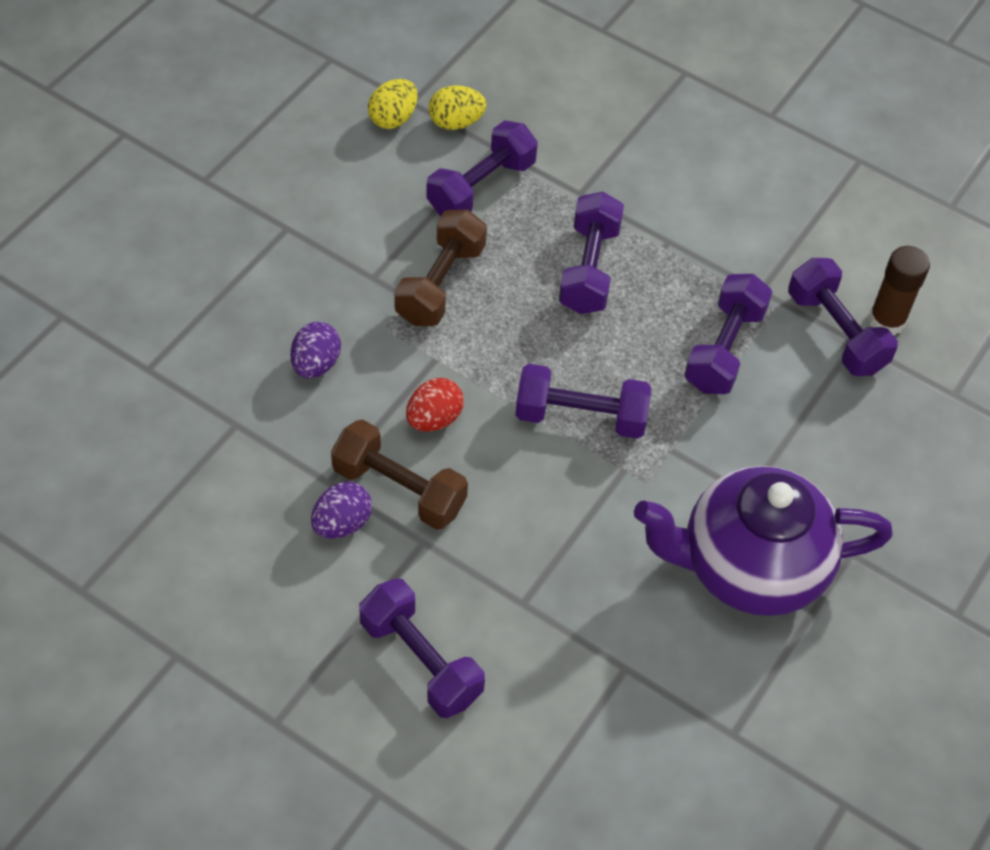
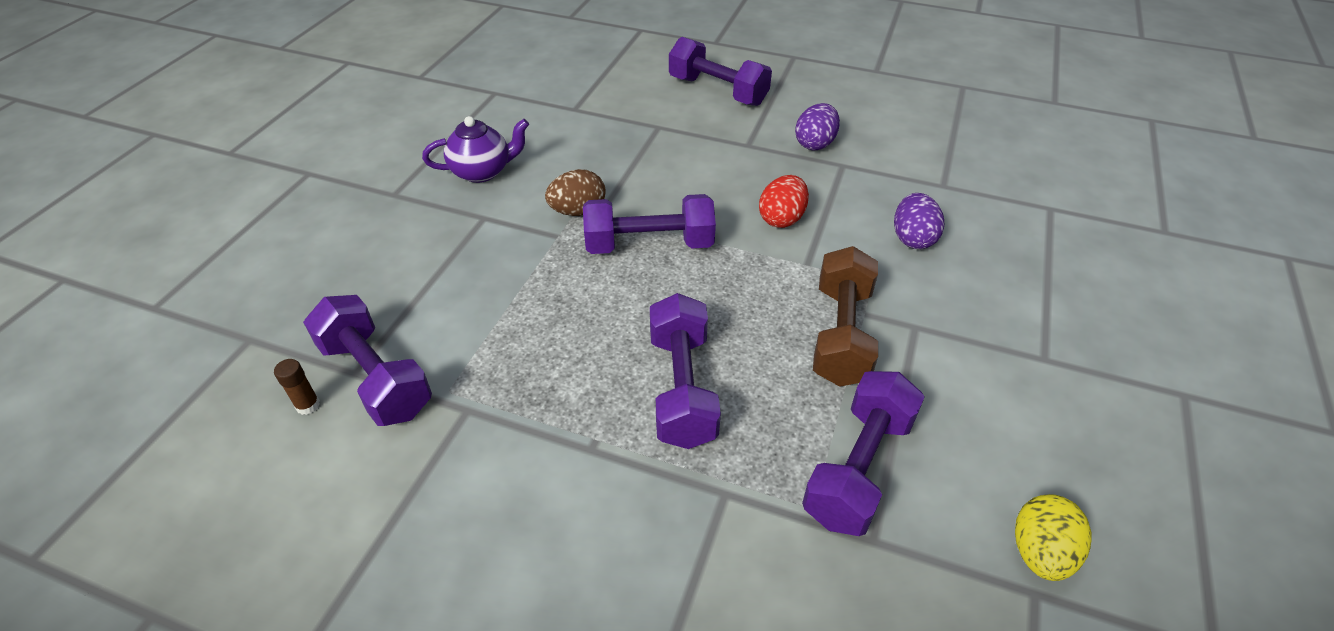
camera: 170 degrees right, 10 degrees down
brown dumbbell [331,419,468,530] -> none
yellow egg [429,85,486,130] -> none
purple teapot [634,466,893,616] -> purple teapot [422,116,529,183], size x0.49
purple dumbbell [684,274,773,394] -> none
brown glue stick [868,246,930,336] -> brown glue stick [274,359,320,415], size x0.50
none -> brown egg [545,169,606,216]

